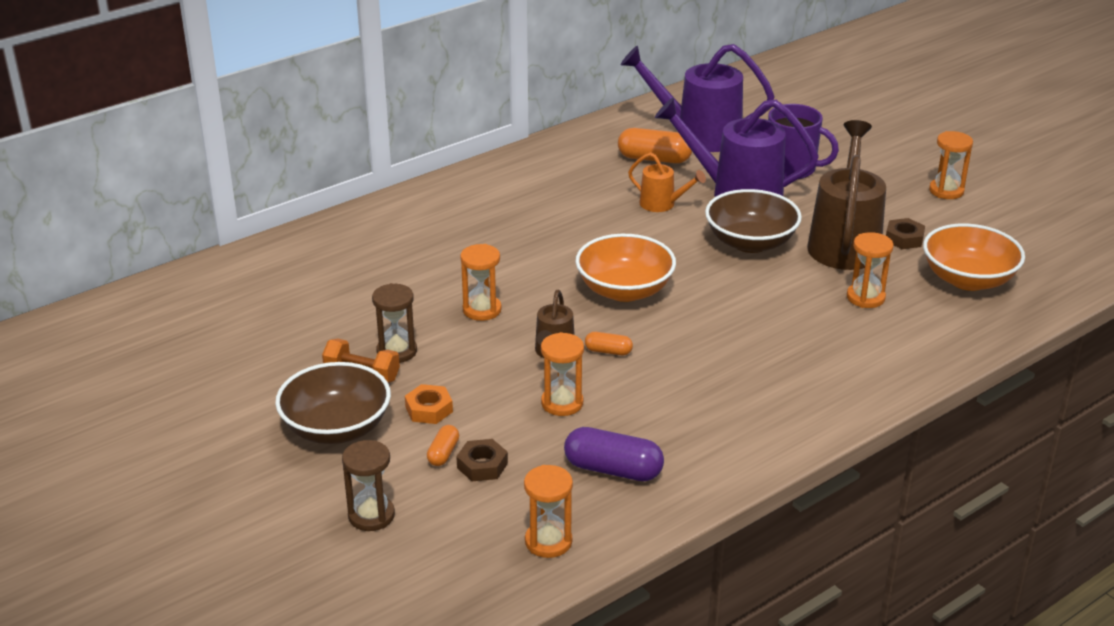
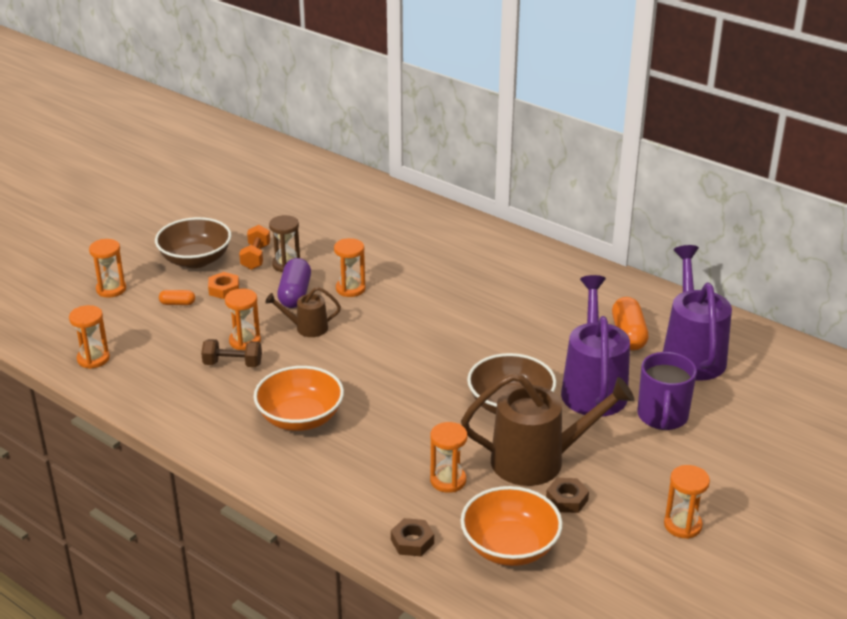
camera: 75 degrees right, 0 degrees up
brown hourglass [342,440,395,531] -> orange hourglass [89,239,126,298]
brown nut [456,439,508,481] -> brown nut moved to [391,518,434,556]
purple capsule [564,427,664,481] -> purple capsule moved to [277,258,311,308]
orange bowl [575,234,676,302] -> orange bowl moved to [254,366,344,431]
orange capsule [585,332,633,355] -> none
orange watering can [628,152,706,212] -> none
none -> brown dumbbell [201,339,262,367]

